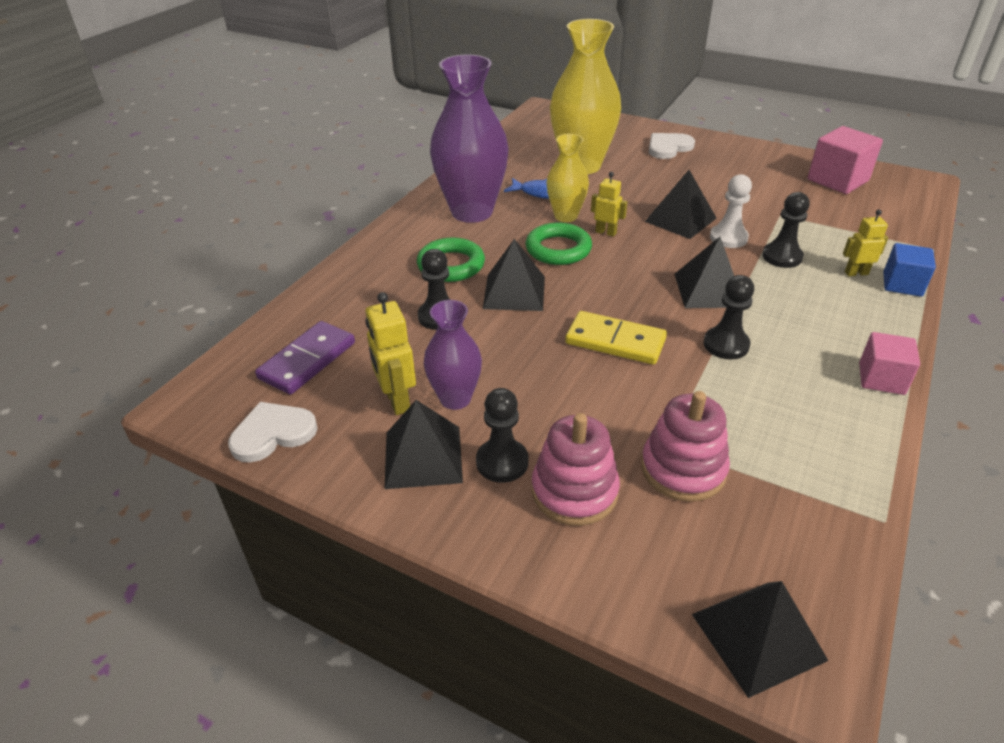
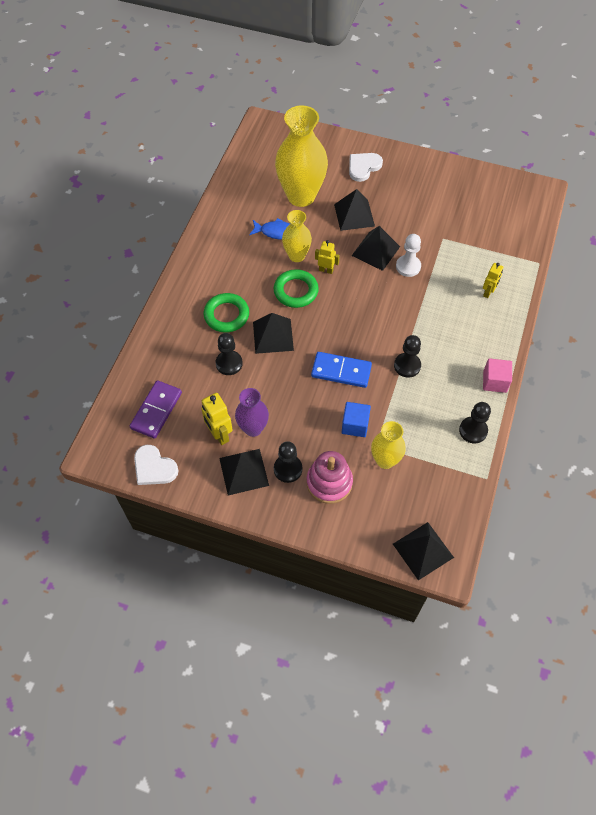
camera: 10 degrees left, 20 degrees up
white heart [228,402,318,463] -> white heart turned 105 degrees counterclockwise [134,445,179,485]
purple vase [430,55,509,223] -> none
yellow domino [565,311,667,365] -> blue domino [311,352,372,388]
pink stacking toy [641,391,730,502] -> yellow vase [371,421,406,469]
black pyramid [675,237,734,308] -> black pyramid moved to [334,189,375,231]
black pawn [762,192,810,268] -> black pawn moved to [459,402,491,443]
pink cube [808,126,883,194] -> none
yellow robot [843,210,888,276] -> yellow robot turned 135 degrees clockwise [483,263,503,298]
blue cube [883,243,936,297] -> blue cube moved to [342,402,371,437]

